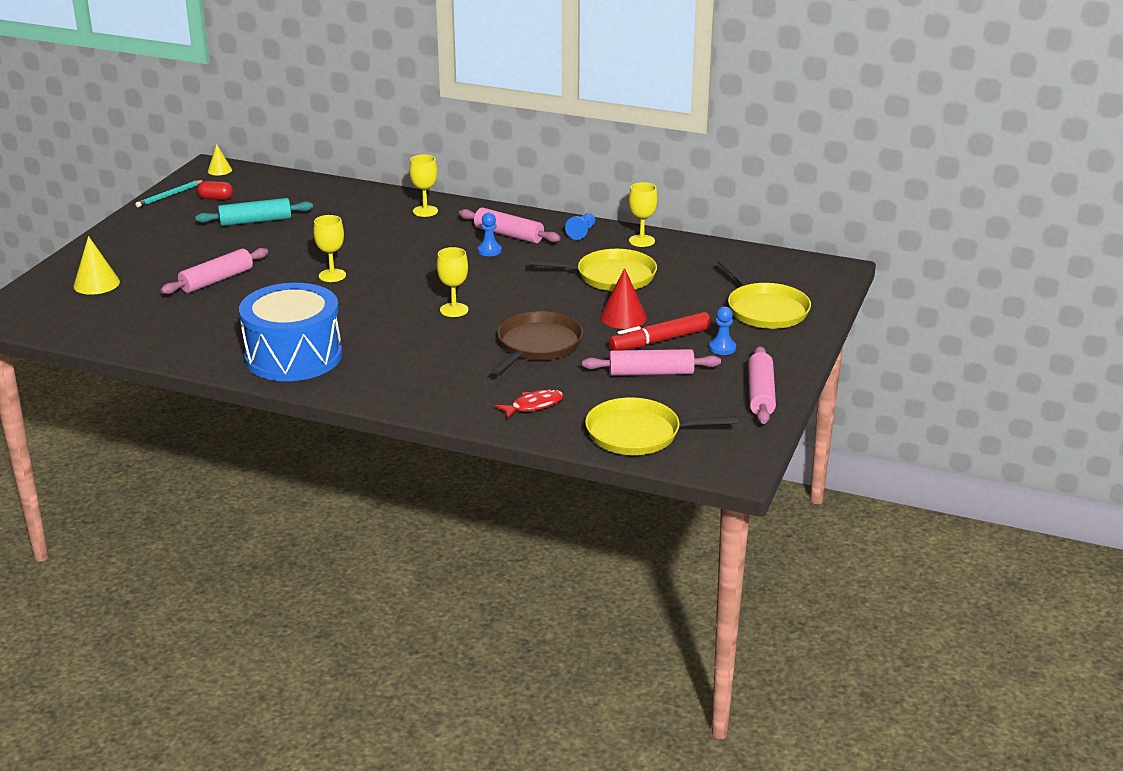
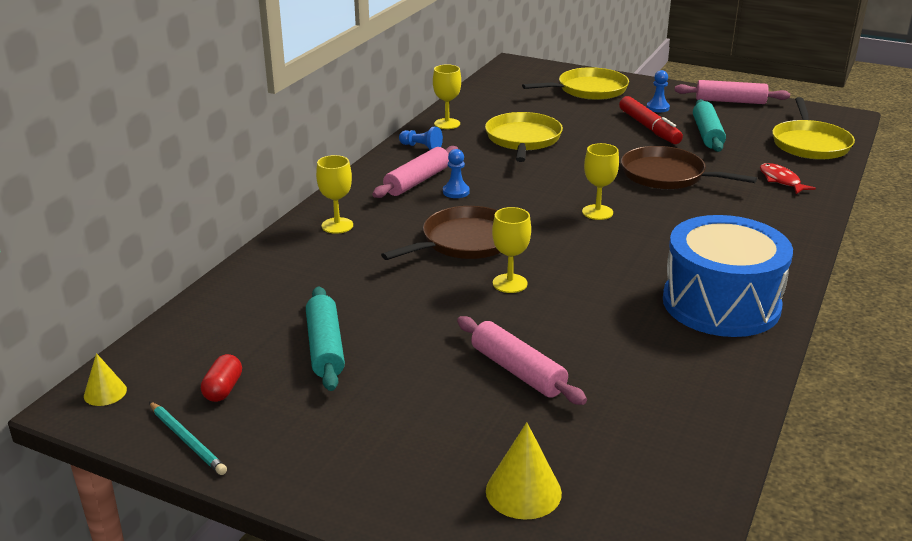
camera: 85 degrees left, 0 degrees up
pink rolling pin [582,349,721,376] -> turquoise rolling pin [693,99,726,152]
red cone [600,268,647,329] -> none
none -> brown pan [381,206,501,260]

